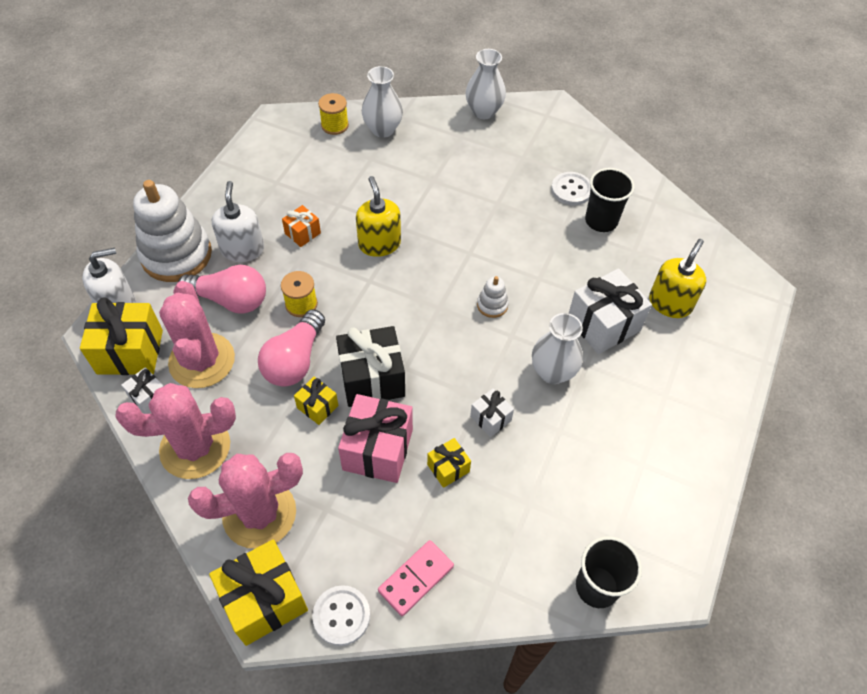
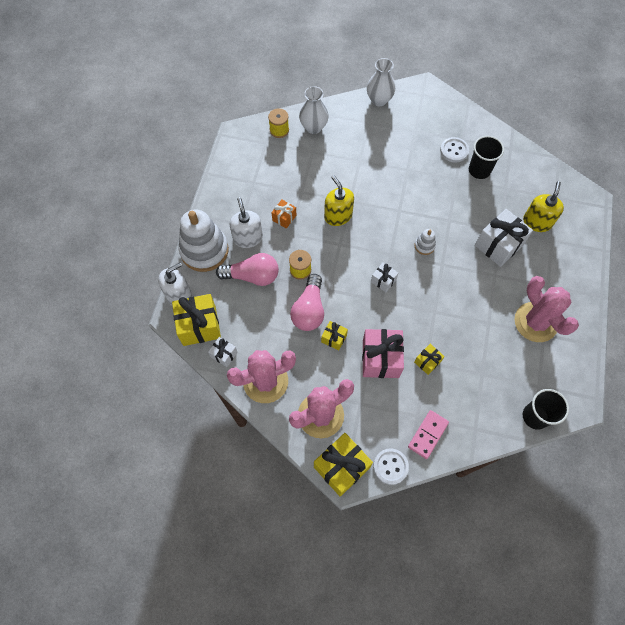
camera: 10 degrees left, 10 degrees up
pink cactus [159,281,235,388] -> pink cactus moved to [514,276,579,342]
black gift [336,326,405,407] -> none
white gift [470,388,514,437] -> white gift moved to [371,263,398,292]
white vase [532,313,583,384] -> none

